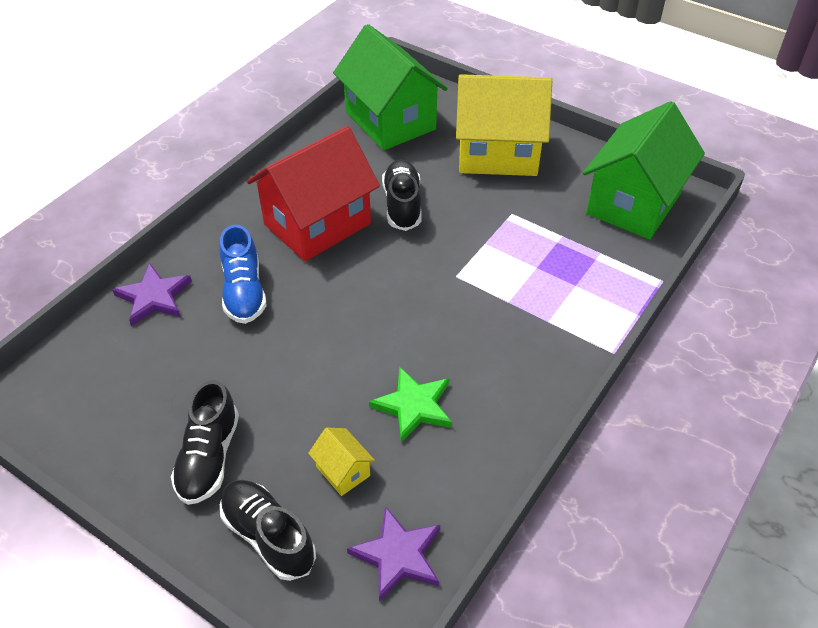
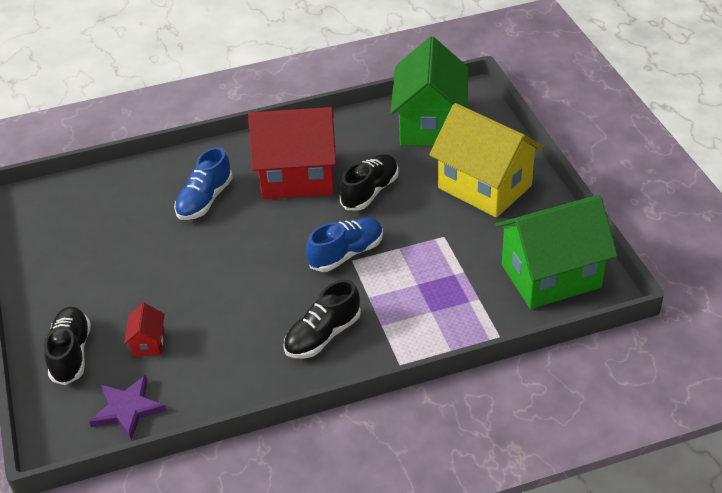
camera: 40 degrees right, 5 degrees down
purple star [112,263,192,326] -> none
black shoe [171,380,239,505] -> black shoe moved to [283,280,361,359]
yellow house [308,428,375,496] -> red house [124,303,165,356]
green star [369,367,452,443] -> none
none -> blue shoe [306,217,383,272]

